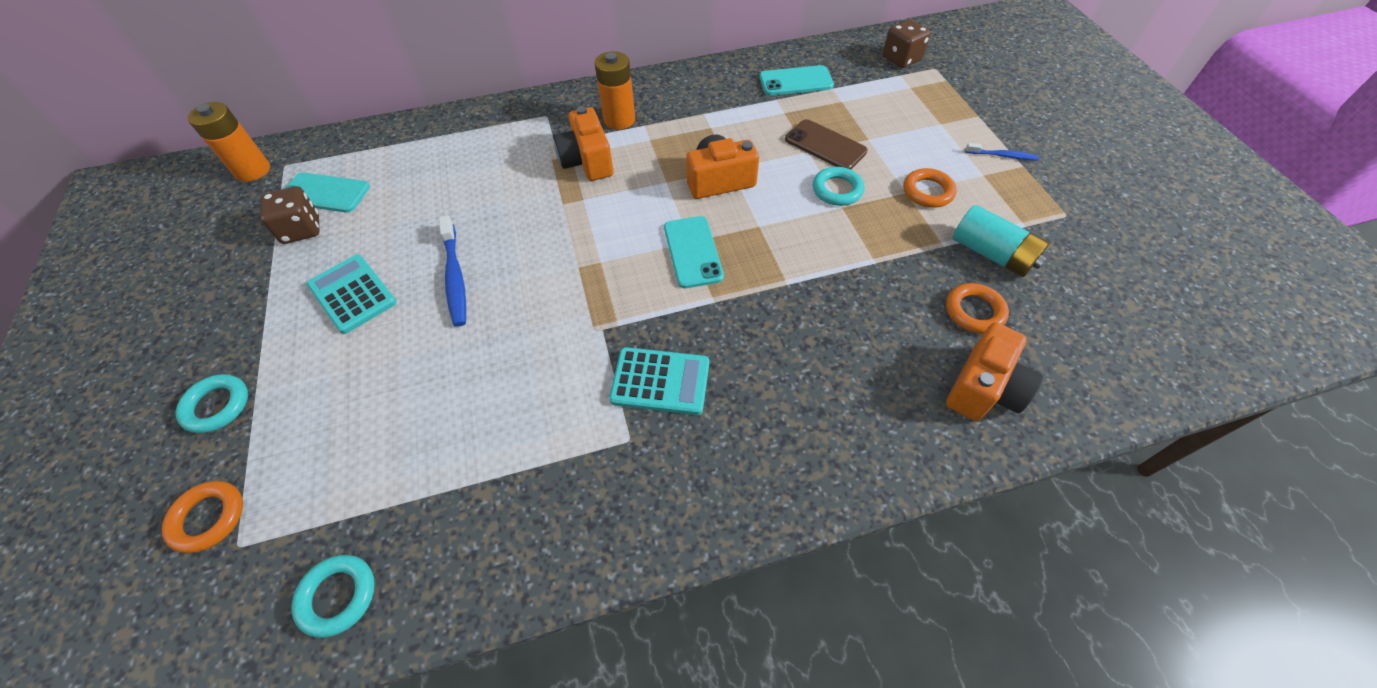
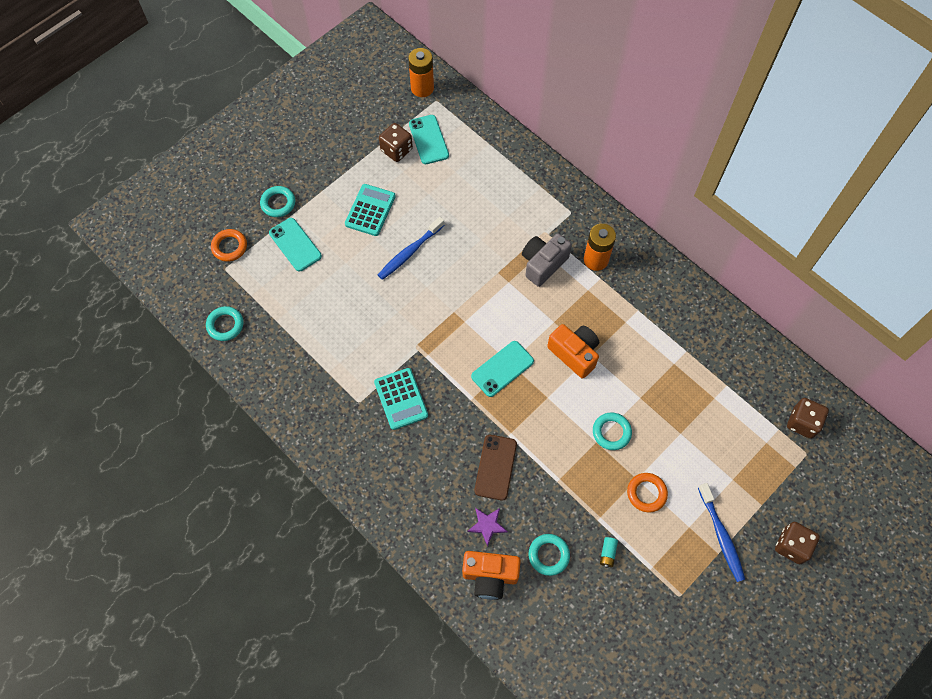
camera: 60 degrees right, 10 degrees up
orange camera [553,106,613,181] -> grey camera [522,234,572,287]
turquoise phone [759,65,834,96] -> turquoise phone moved to [269,218,322,272]
brown phone [785,119,867,169] -> brown phone moved to [474,435,517,500]
orange ring [946,283,1009,334] -> turquoise ring [528,534,570,576]
turquoise battery [953,205,1049,277] -> turquoise battery [600,537,618,568], size x0.47
blue toothbrush [965,143,1039,161] -> blue toothbrush [698,483,745,582], size x1.70
none -> purple star [468,508,508,547]
none -> brown dice [775,522,820,564]

